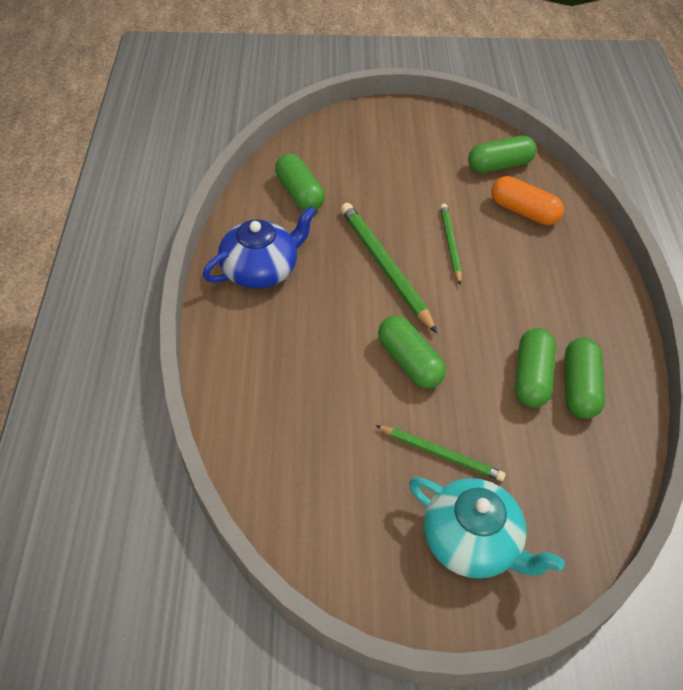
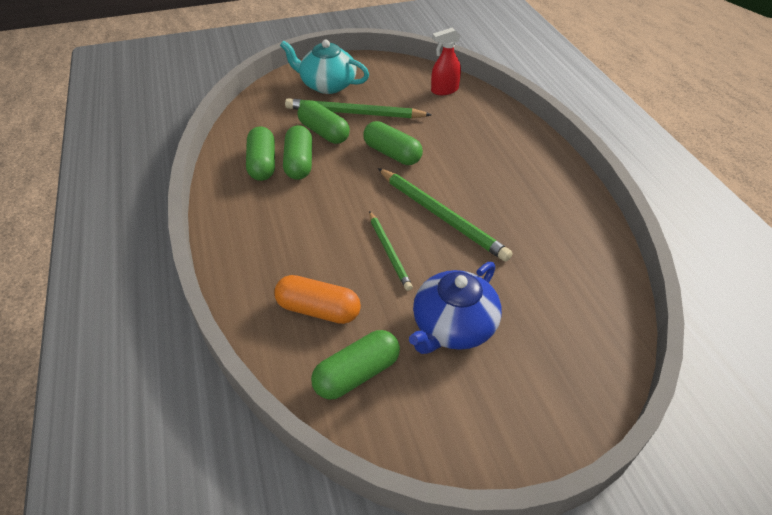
camera: 165 degrees right, 5 degrees down
blue teapot [203,206,317,289] -> blue teapot moved to [409,262,502,354]
green capsule [275,154,325,210] -> green capsule moved to [297,100,350,144]
green pencil [376,425,506,481] -> green pencil [285,98,432,118], size x1.66
none -> red spray bottle [431,27,461,95]

